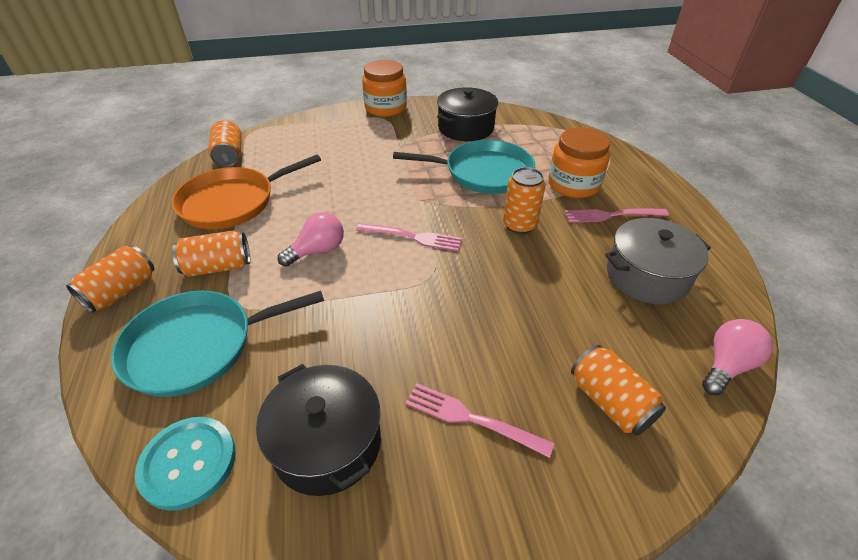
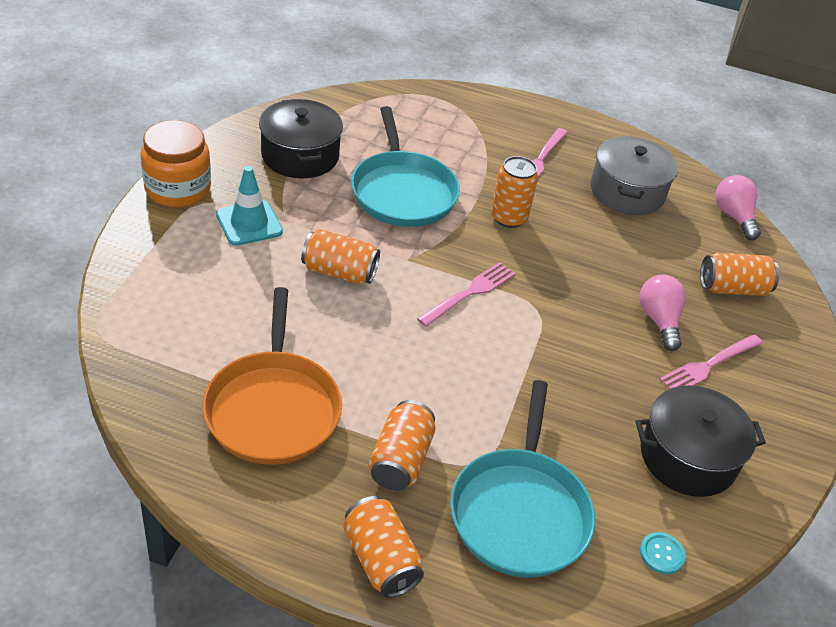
camera: 65 degrees left, 0 degrees up
turquoise button [135,417,236,511] -> turquoise button [640,532,686,574], size x0.51
orange can [208,120,242,167] -> orange can moved to [301,229,380,284]
pink light bulb [278,212,344,267] -> pink light bulb moved to [639,275,686,351]
turquoise pan [393,140,535,194] -> turquoise pan turned 135 degrees clockwise [351,106,460,227]
orange jar [548,128,610,198] -> none
none -> turquoise traffic cone [216,166,283,246]

